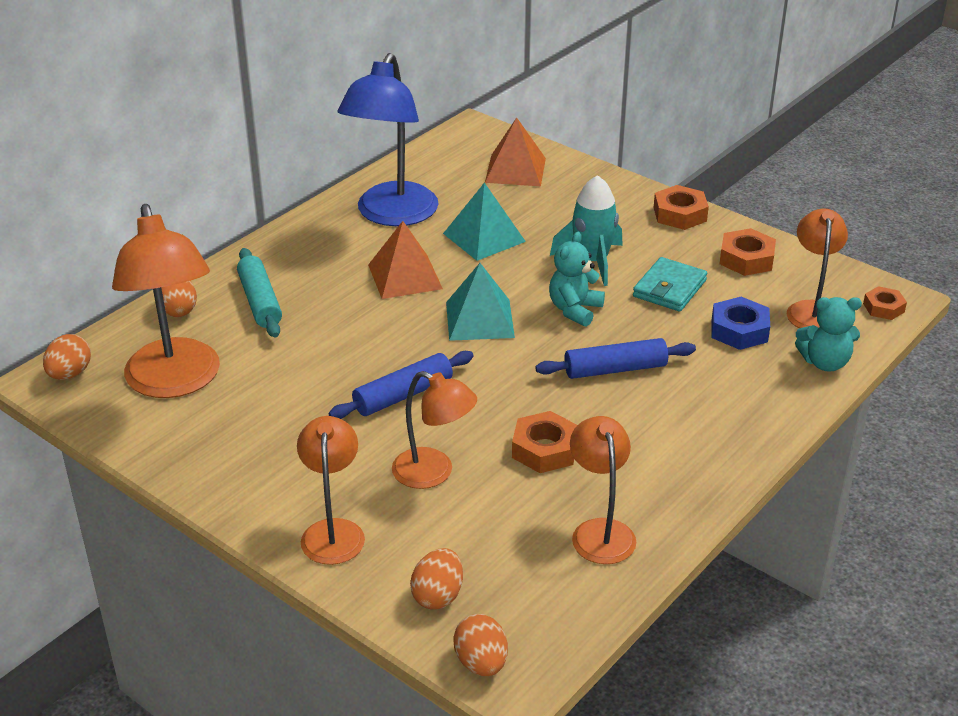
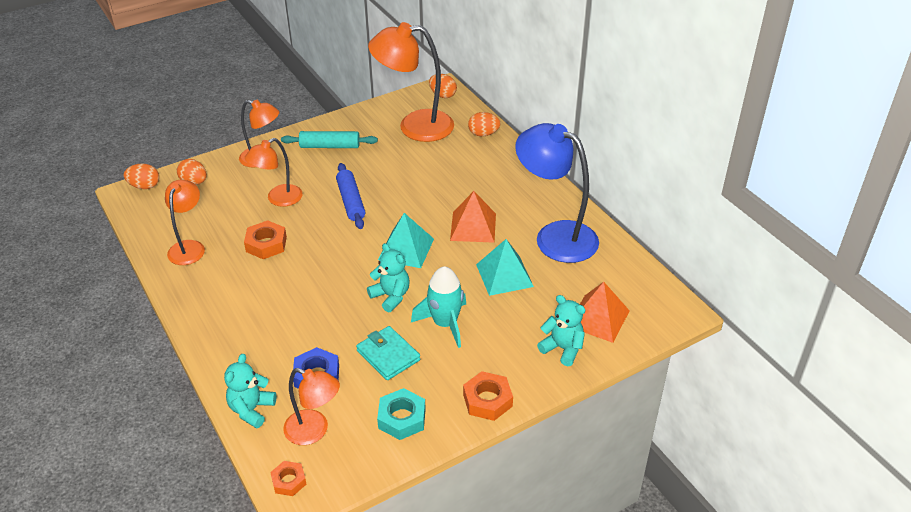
camera: 110 degrees right, 5 degrees up
turquoise rolling pin [237,248,282,338] -> turquoise rolling pin moved to [281,131,378,148]
blue rolling pin [536,338,696,379] -> none
orange lamp [570,416,636,564] -> orange lamp turned 90 degrees counterclockwise [165,180,205,265]
orange nut [719,228,776,276] -> turquoise nut [377,388,426,440]
none -> turquoise teddy bear [537,295,585,366]

